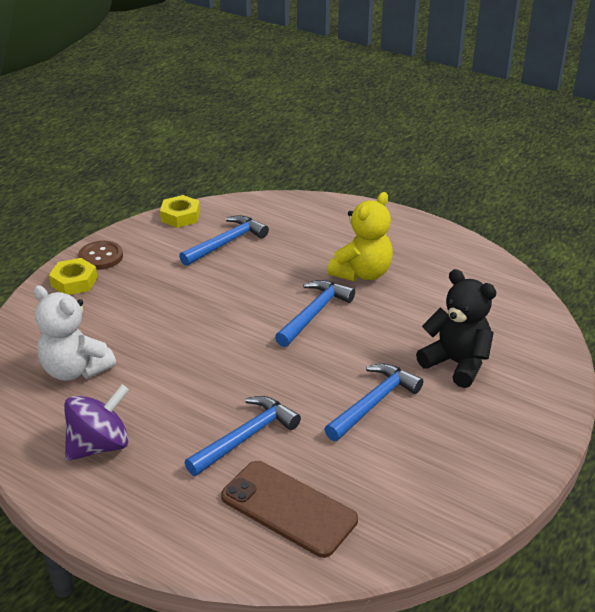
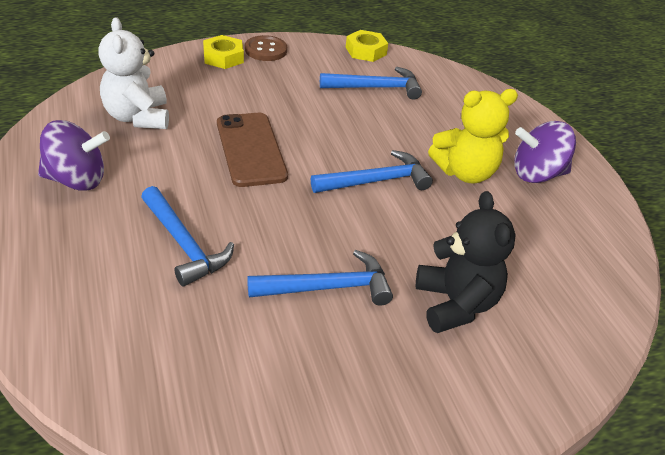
camera: 35 degrees right, 5 degrees up
blue hammer [185,396,301,476] -> blue hammer turned 60 degrees clockwise [141,186,234,287]
brown phone [221,461,358,558] -> brown phone moved to [217,113,288,187]
none -> purple spinning top [514,121,576,183]

